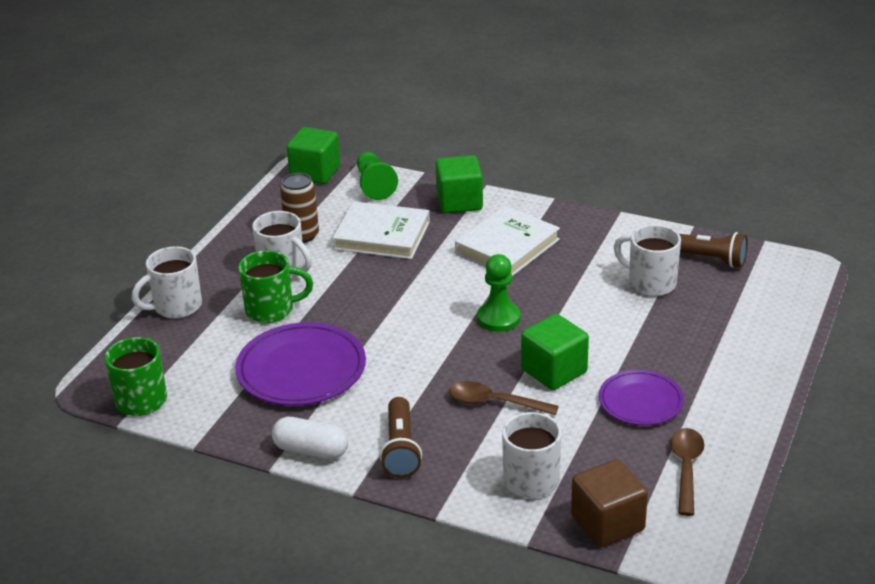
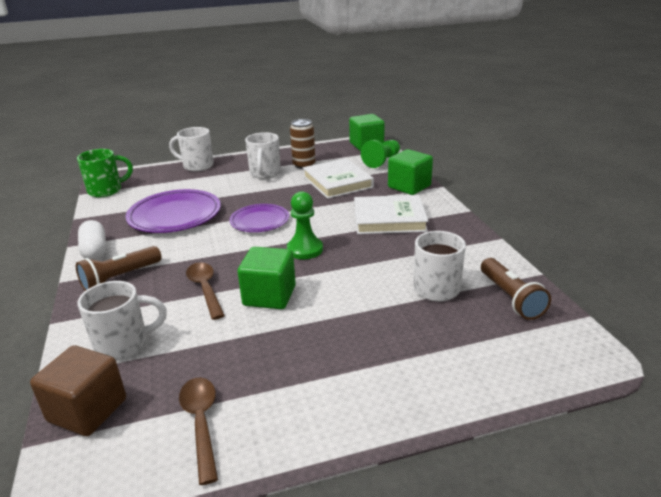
camera: 50 degrees right, 5 degrees down
green mug [238,250,313,323] -> none
purple plate [599,370,684,425] -> purple plate moved to [229,204,289,232]
brown spoon [670,428,704,516] -> brown spoon turned 75 degrees counterclockwise [179,377,218,485]

